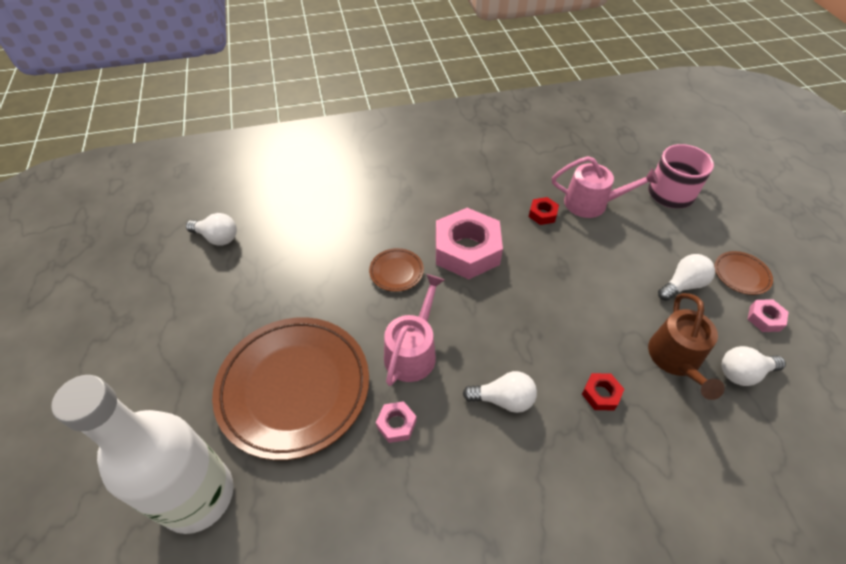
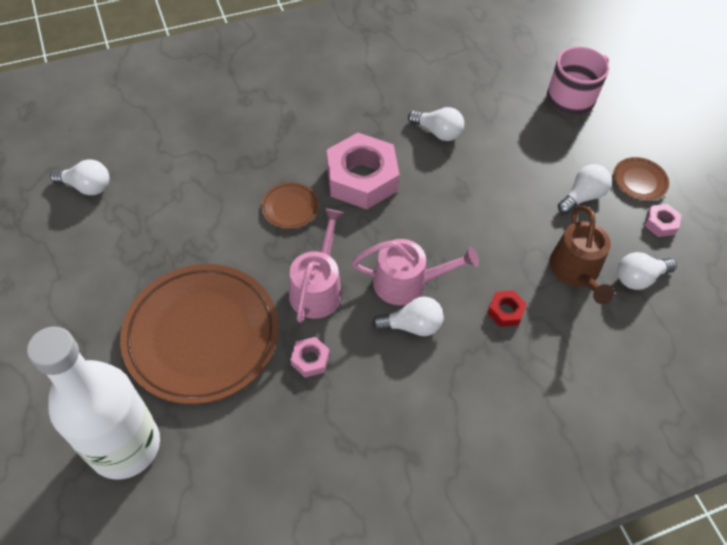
camera: 10 degrees left, 5 degrees up
red nut [529,197,559,225] -> white light bulb [408,107,464,141]
pink watering can [552,156,658,218] -> pink watering can moved to [352,239,479,305]

